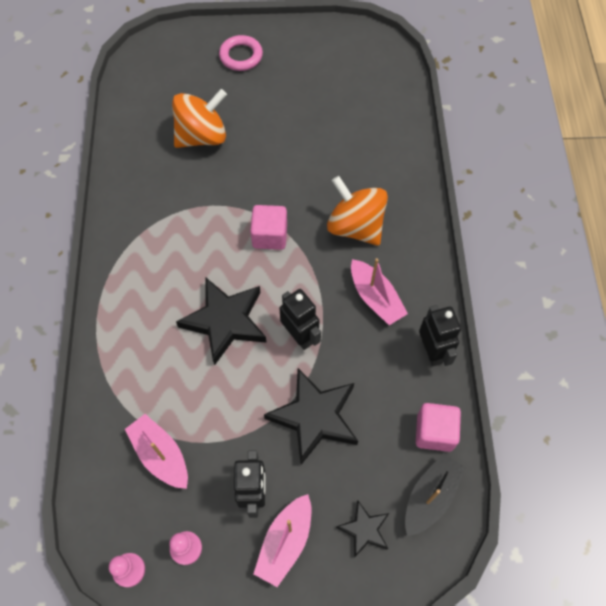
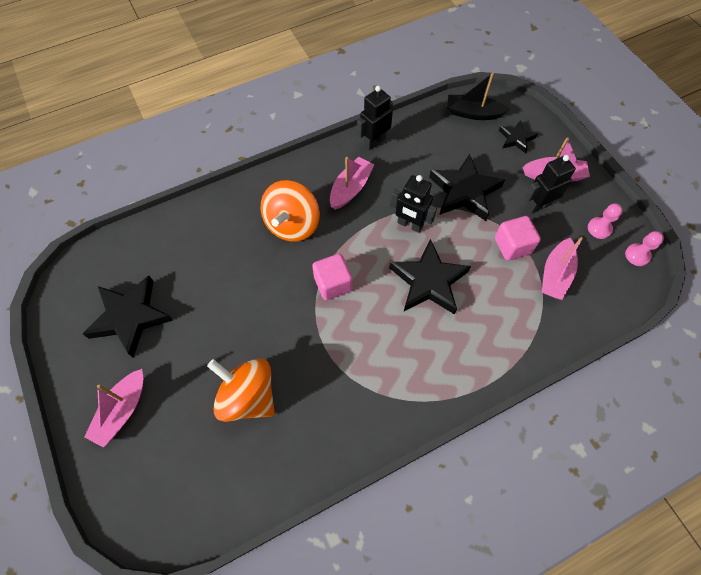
camera: 115 degrees left, 0 degrees up
pink ring [219,35,263,71] -> pink boat [84,369,143,448]
black robot [279,289,321,350] -> black robot turned 90 degrees counterclockwise [390,175,437,233]
pink cube [416,403,461,452] -> pink cube moved to [495,216,541,261]
none -> black star [83,276,173,357]

